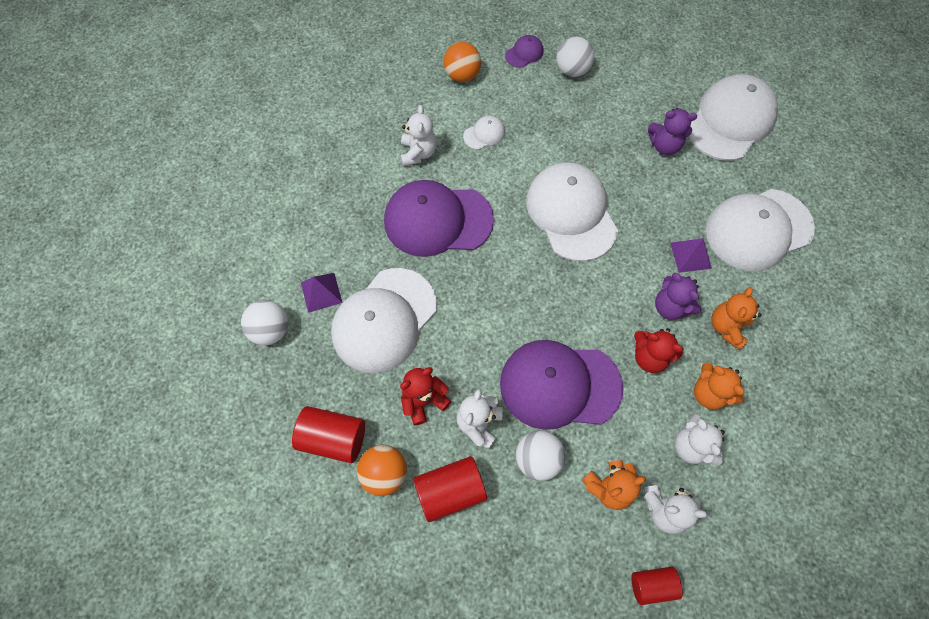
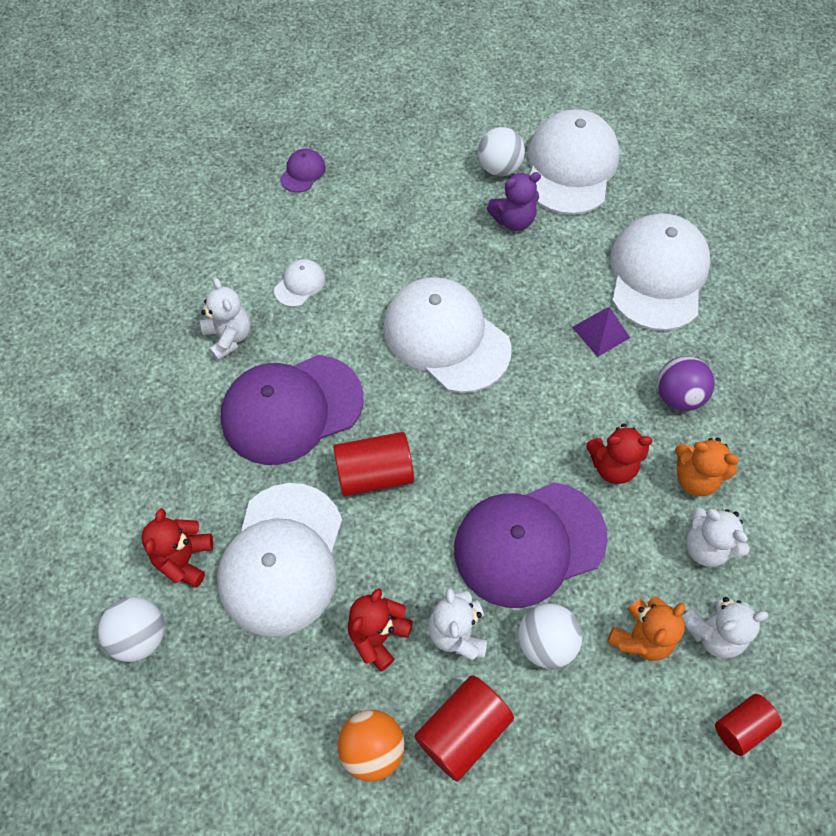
camera: 25 degrees left, 5 degrees down
red cylinder [292,406,365,463] -> red cylinder moved to [333,432,414,496]
purple pyramid [301,273,343,313] -> red teddy bear [141,508,213,587]
orange ball [444,42,481,82] -> none
white ball [556,37,594,77] -> white ball moved to [478,127,525,176]
purple teddy bear [655,273,701,320] -> none
white cap [706,189,815,271] -> white cap turned 150 degrees clockwise [610,214,711,331]
orange teddy bear [711,287,762,350] -> purple ball [657,356,714,411]

